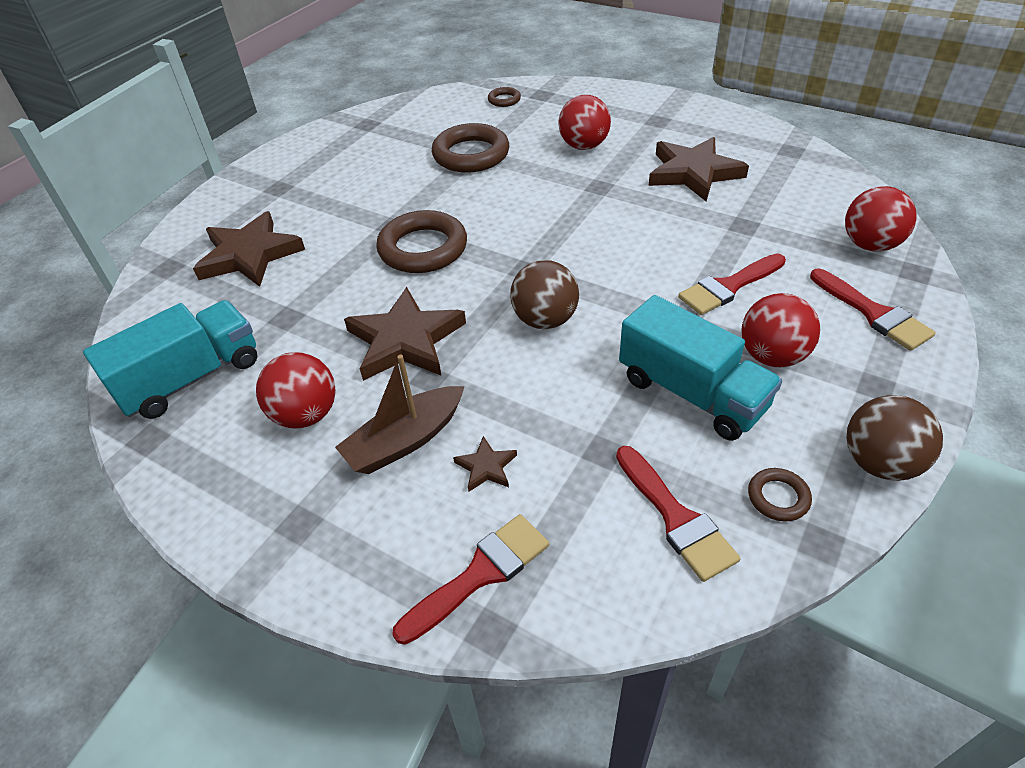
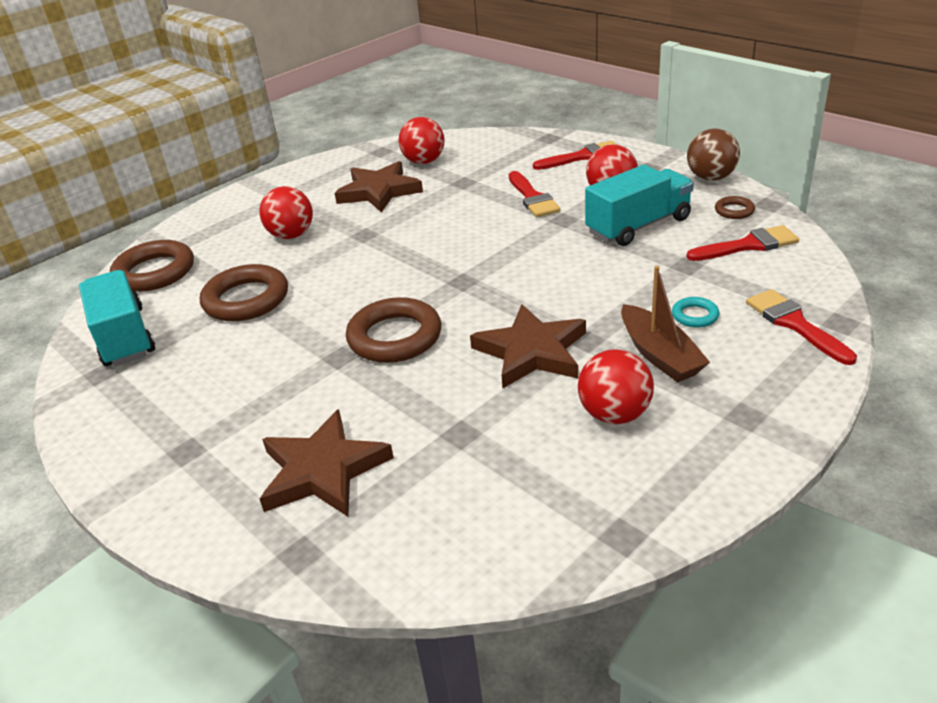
camera: 75 degrees left, 10 degrees down
turquoise truck [83,300,258,419] -> turquoise truck moved to [79,270,155,366]
brown star [453,436,517,492] -> turquoise ring [672,297,719,328]
brown ring [488,87,521,107] -> brown ring [110,240,194,292], size x2.11
brown ball [510,260,579,329] -> none
red ball [845,186,917,252] -> red ball moved to [399,117,445,164]

